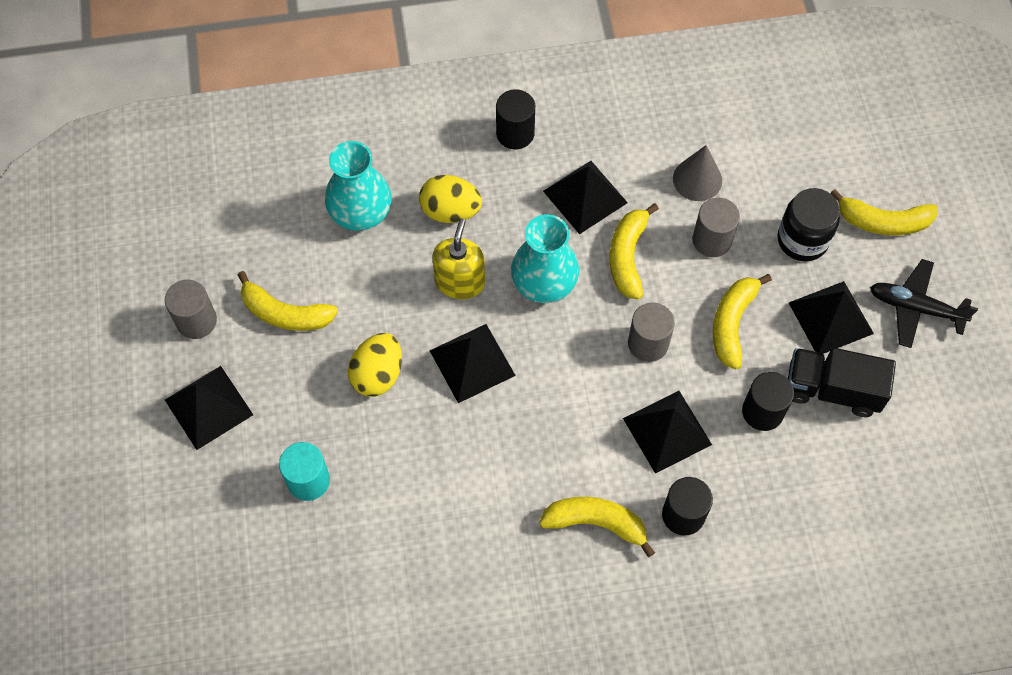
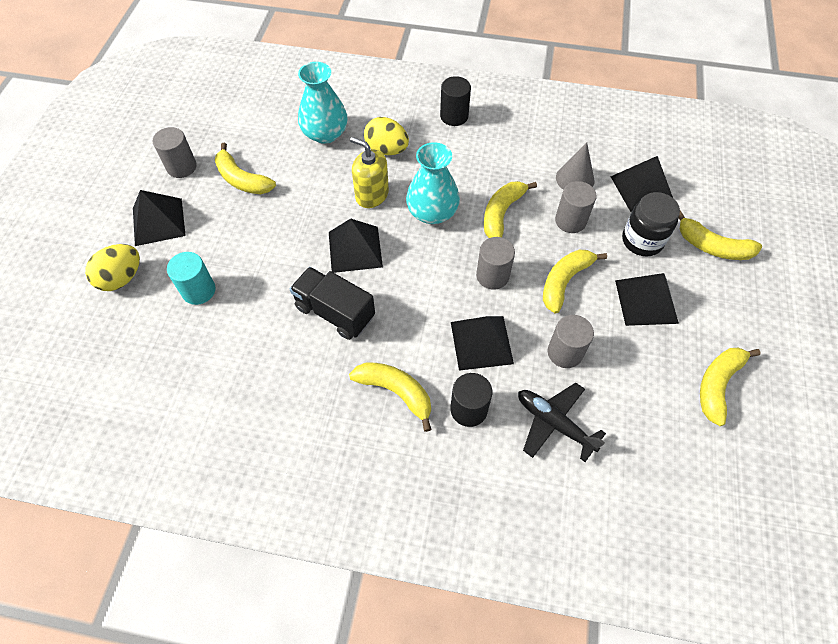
camera: 20 degrees right, 5 degrees down
yellow egg [348,333,402,397] -> yellow egg moved to [85,244,140,291]
yellow soap dispenser [432,218,485,299] -> yellow soap dispenser turned 90 degrees counterclockwise [350,137,389,208]
black pyramid [543,161,628,234] -> black pyramid moved to [611,156,673,212]
black cylinder [742,372,794,431] -> grey cylinder [548,315,594,368]
black truck [788,348,896,417] -> black truck moved to [290,267,375,340]
black plane [870,259,978,348] -> black plane moved to [518,382,606,462]
none -> yellow banana [700,347,761,426]

